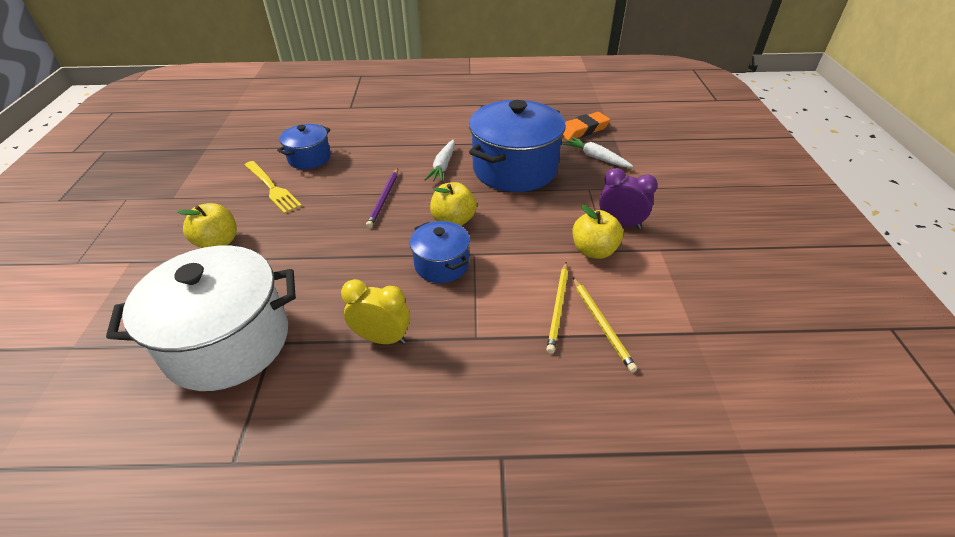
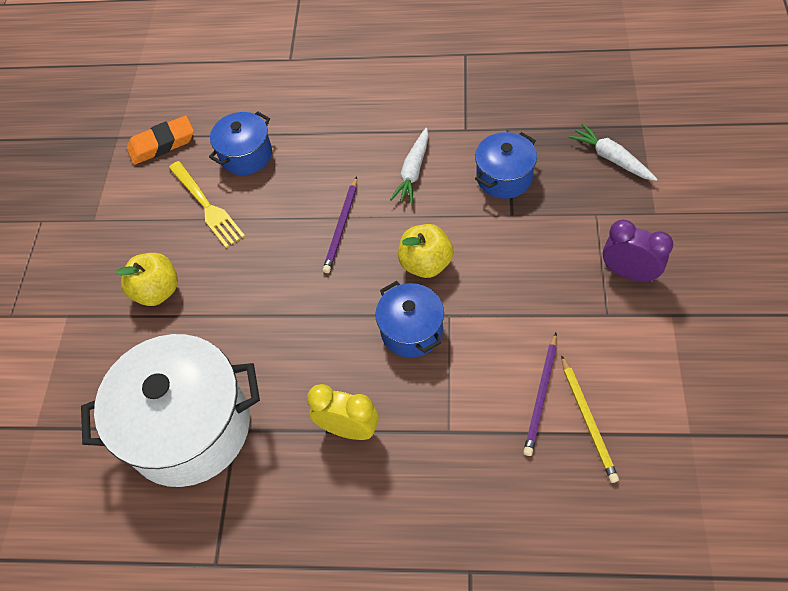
camera: 10 degrees right, 15 degrees up
blue pot [469,100,566,192] -> blue pot [475,132,537,199], size x0.52
yellow pencil [546,262,568,354] -> purple pencil [523,333,557,456]
orange eraser [562,112,610,140] -> orange eraser moved to [127,116,194,165]
yellow apple [573,205,623,259] -> none

